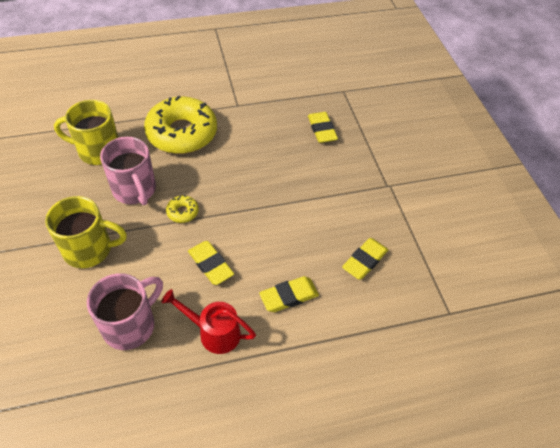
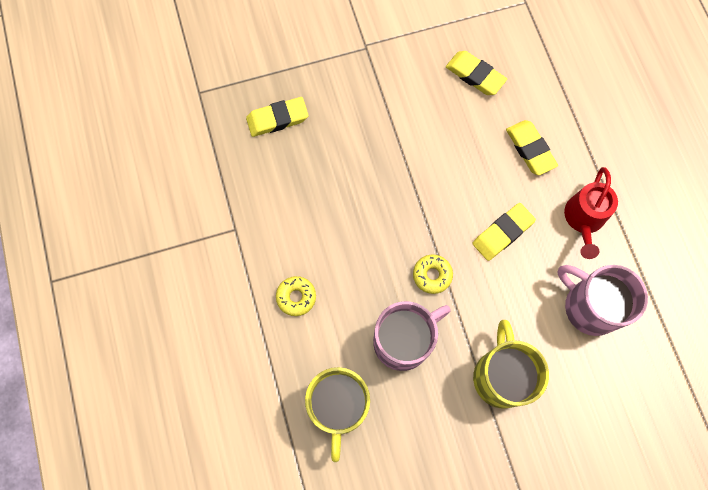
camera: 90 degrees left, 20 degrees up
yellow donut [144,96,217,154] -> yellow donut [276,276,316,316], size x0.40

